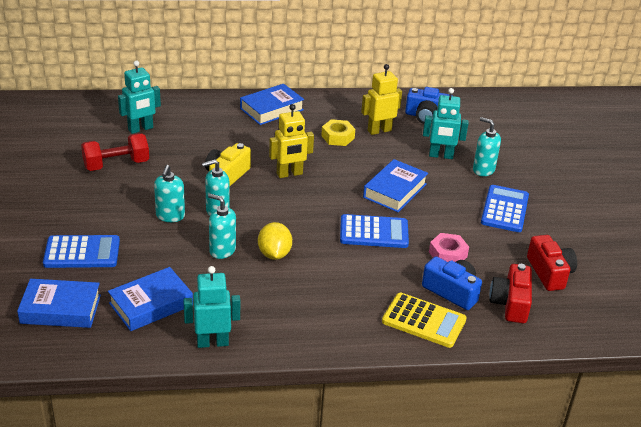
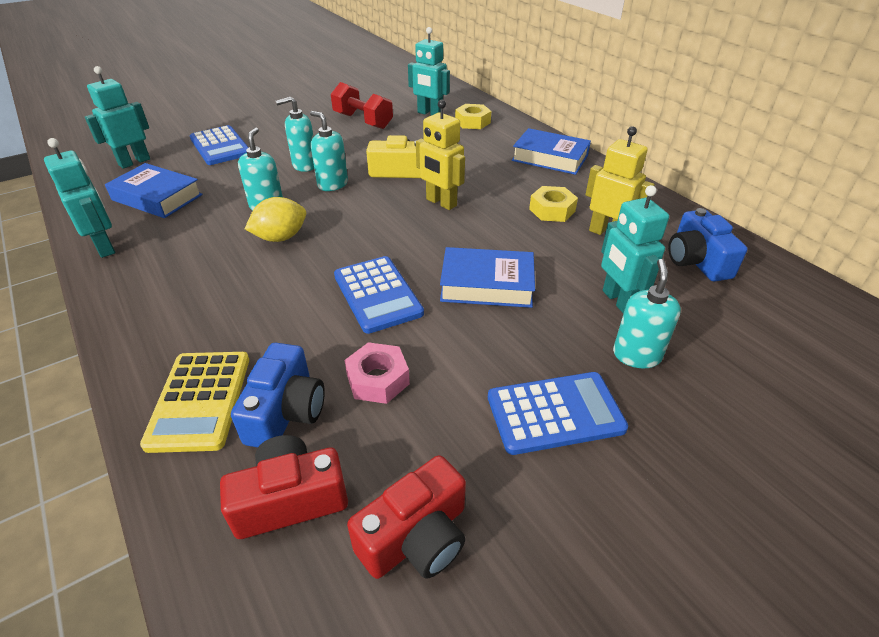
camera: 65 degrees right, 5 degrees up
blue book [17,279,101,328] -> turquoise robot [85,66,150,169]
none -> yellow nut [455,104,491,129]

